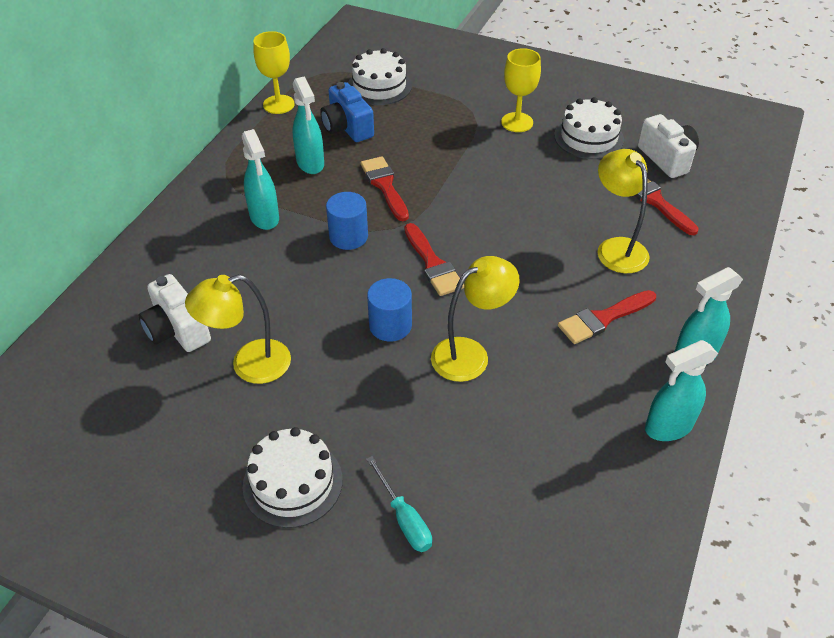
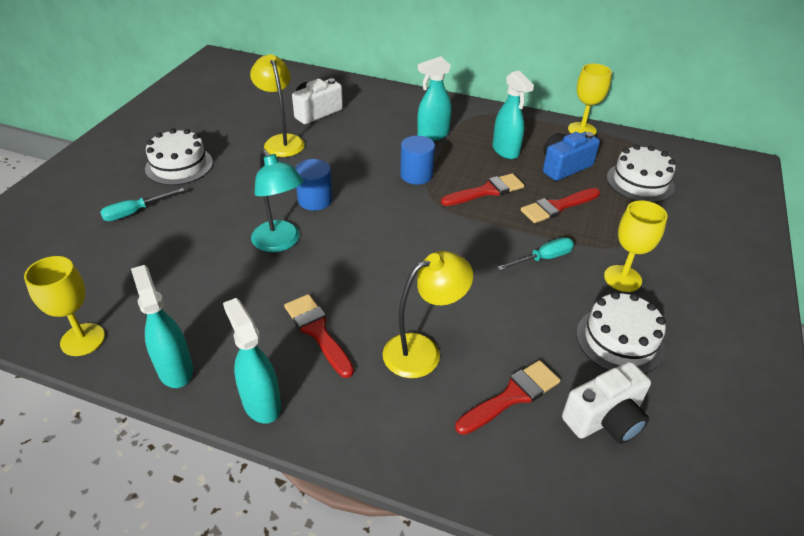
camera: 85 degrees right, 5 degrees down
turquoise spray bottle [292,76,324,174] -> turquoise spray bottle turned 90 degrees counterclockwise [492,70,534,159]
red brush [404,223,464,296] -> red brush moved to [521,188,600,223]
yellow lamp [431,256,520,382] -> turquoise lamp [251,149,304,252]
none -> yellow goblet [24,256,105,356]
none -> turquoise screwdriver [497,237,574,271]

